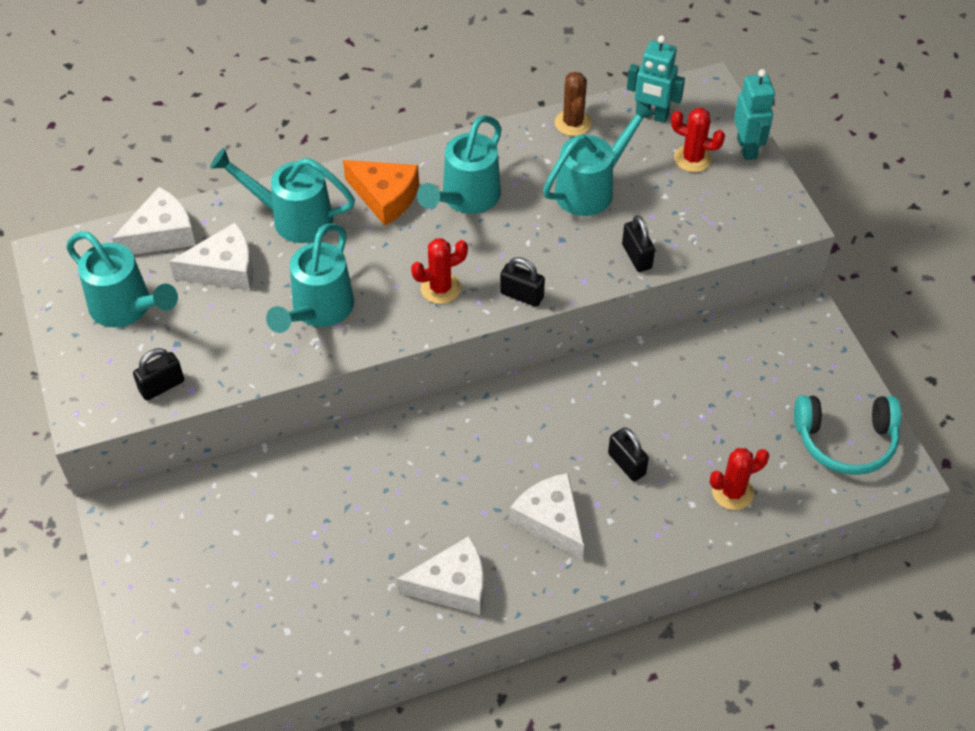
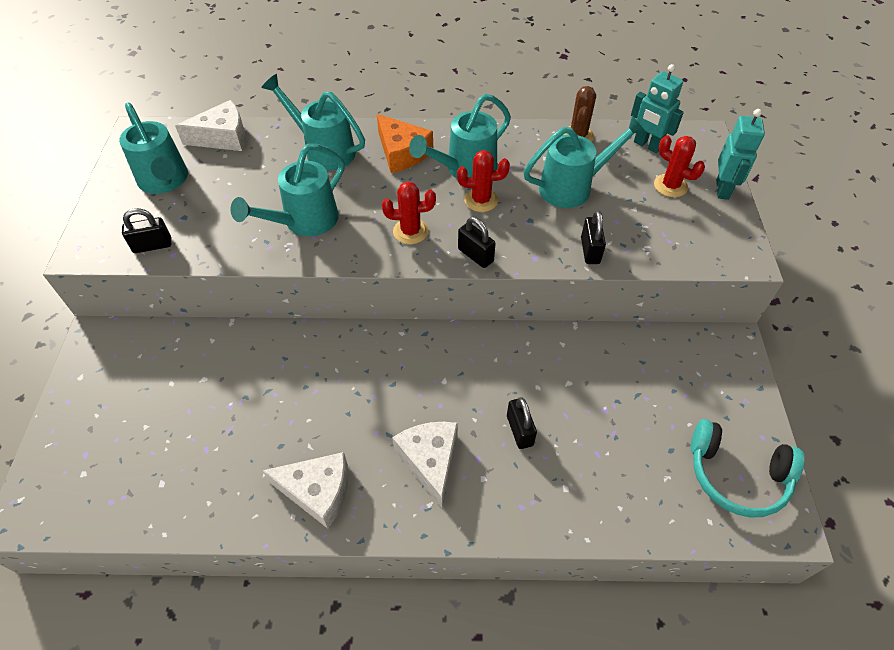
camera: 20 degrees right, 0 degrees up
white cheese [169,222,253,290] -> none
red cactus [710,448,770,510] -> red cactus moved to [457,150,510,212]

